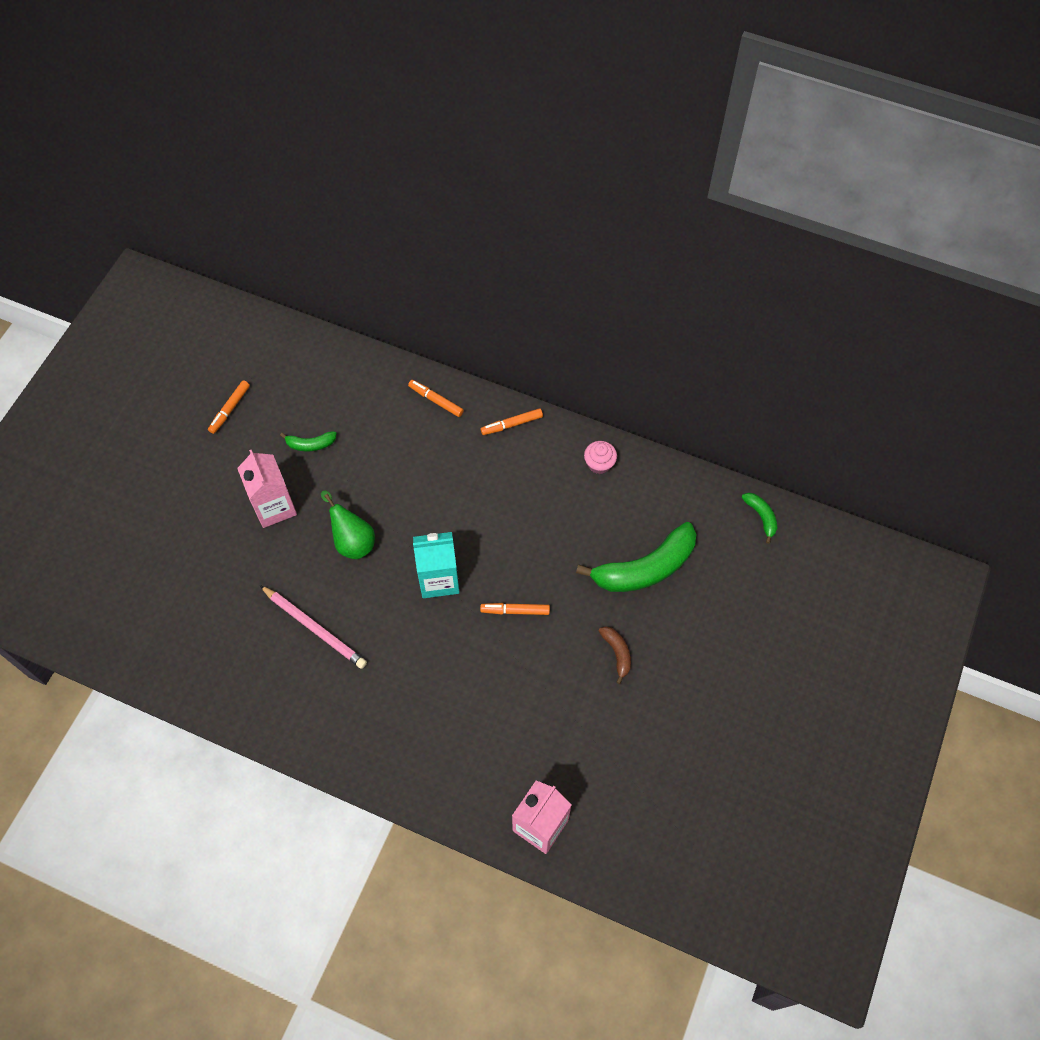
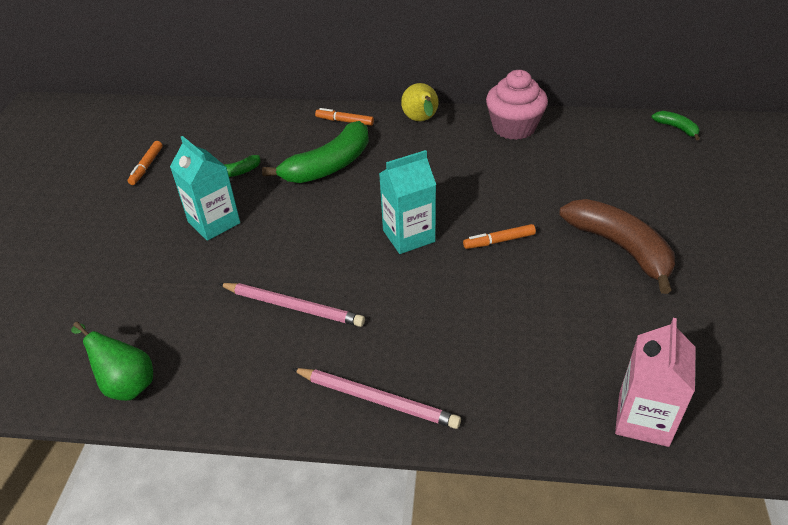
camera: 15 degrees left, 20 degrees down
pink carton [237,450,297,528] -> turquoise carton [170,136,240,241]
green pear [321,490,375,559] -> green pear moved to [71,321,153,401]
orange marker [481,408,543,435] -> yellow pear [401,83,439,121]
green banana [576,522,696,592] -> green banana moved to [262,121,369,183]
pink cupcake [584,441,617,474] -> pink cupcake [486,70,548,140], size x1.91
brown banana [599,626,631,684] -> brown banana [559,199,675,294], size x2.17
none -> pink pencil [292,368,461,429]

